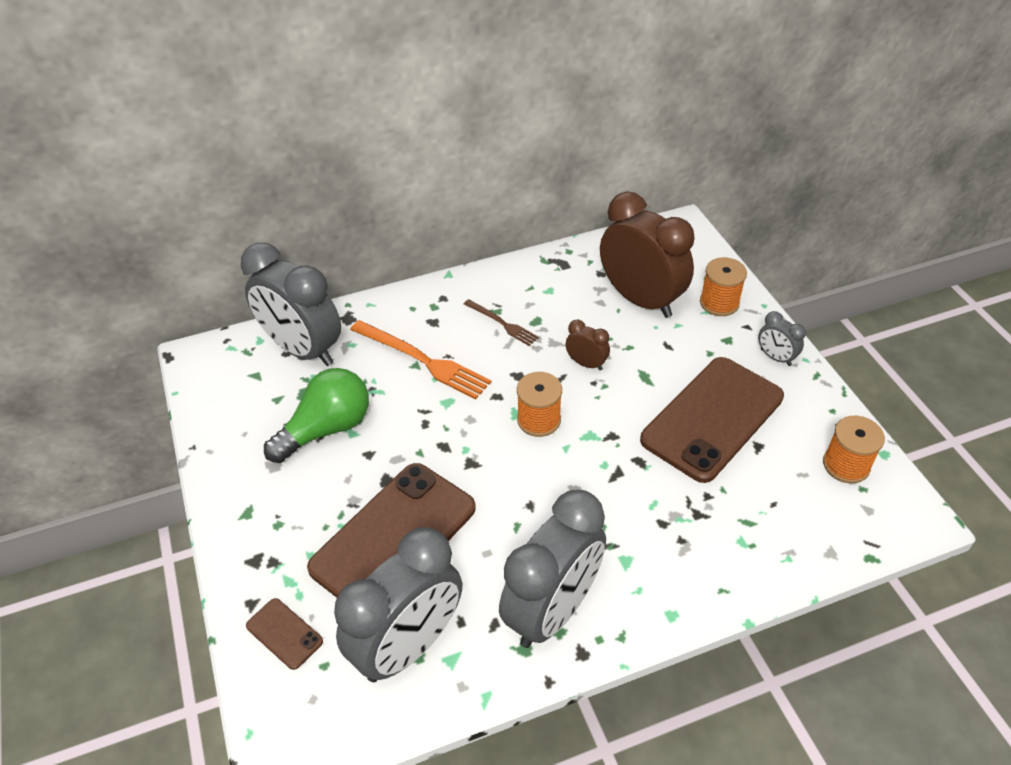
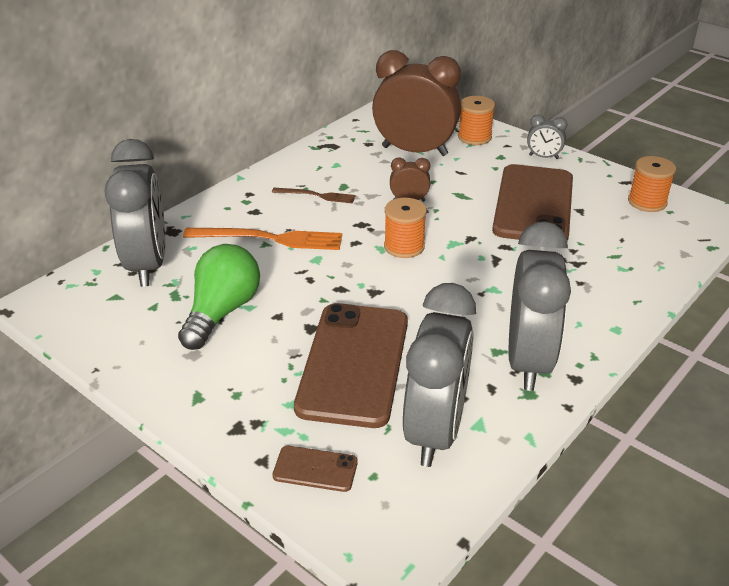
camera: 30 degrees left, 10 degrees down
grey clock [241,243,341,366] -> grey clock turned 105 degrees counterclockwise [105,139,165,287]

